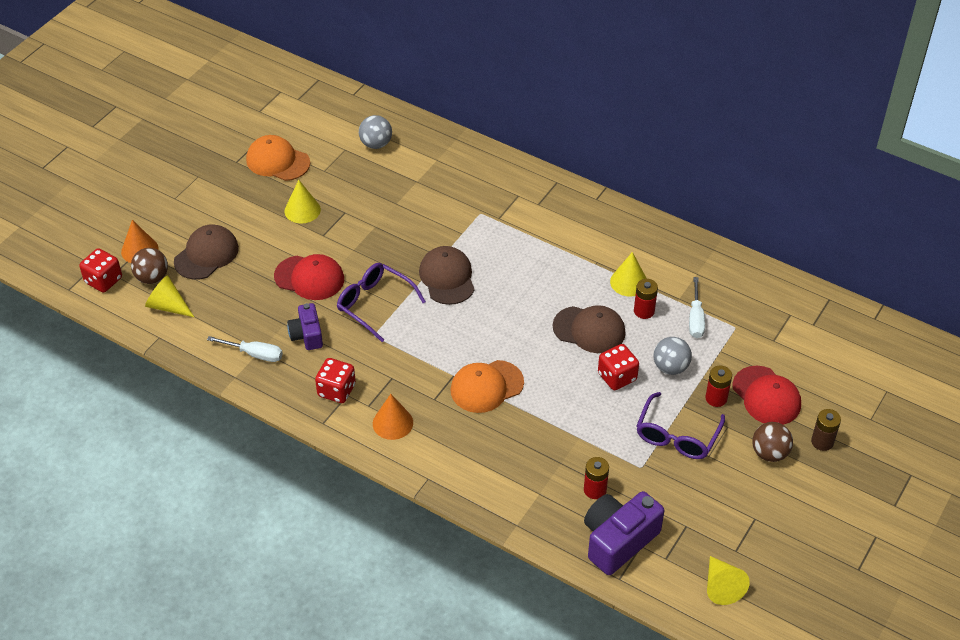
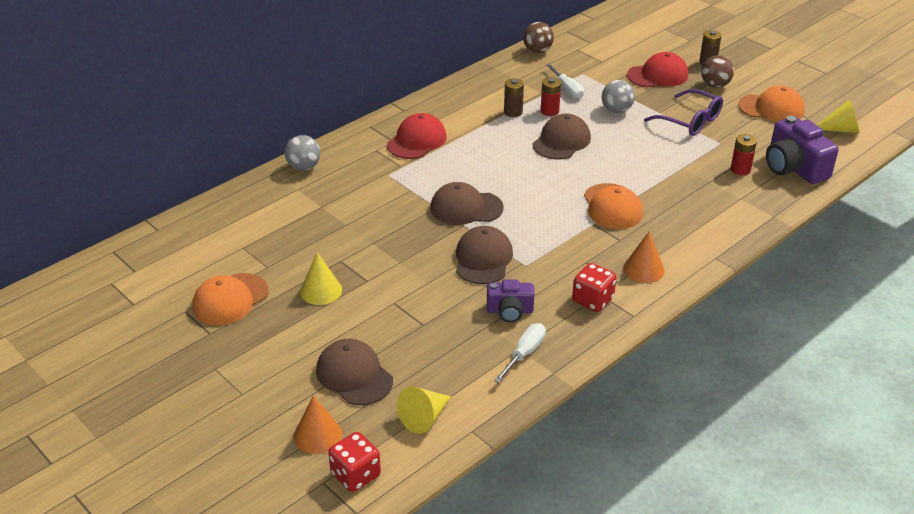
camera: 75 degrees left, 10 degrees down
brown ball [131,248,168,284] -> brown ball moved to [523,22,554,53]
red cap [274,254,344,300] -> red cap moved to [387,113,447,159]
purple glasses [337,263,426,342] -> brown cap [456,226,513,284]
grey ball [359,115,392,149] -> grey ball moved to [285,135,320,171]
red dice [598,344,639,390] -> none
yellow cone [610,252,647,297] -> brown battery [504,78,524,117]
white screwdriver [689,277,705,338] -> white screwdriver turned 45 degrees clockwise [545,63,584,99]
red battery [705,365,732,407] -> none
none -> orange cap [738,86,805,122]

